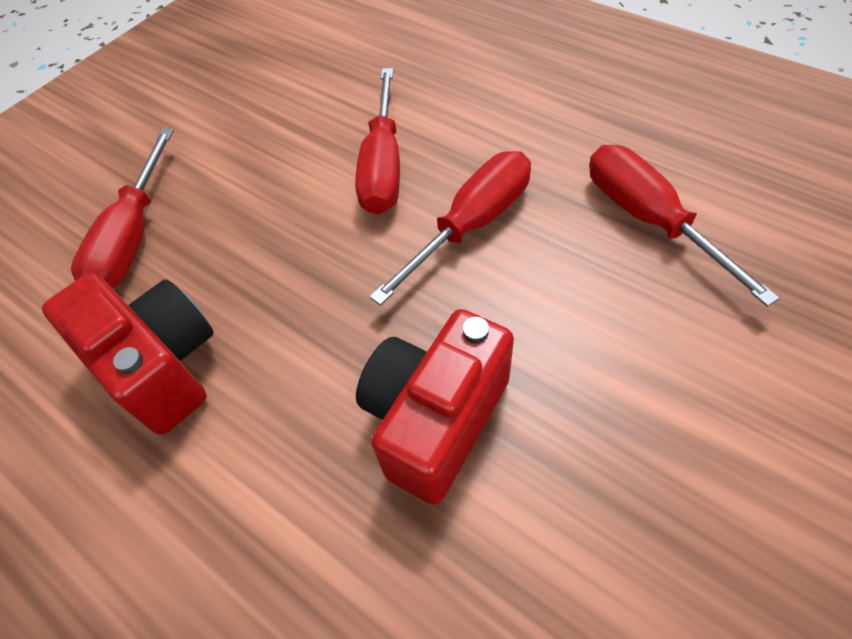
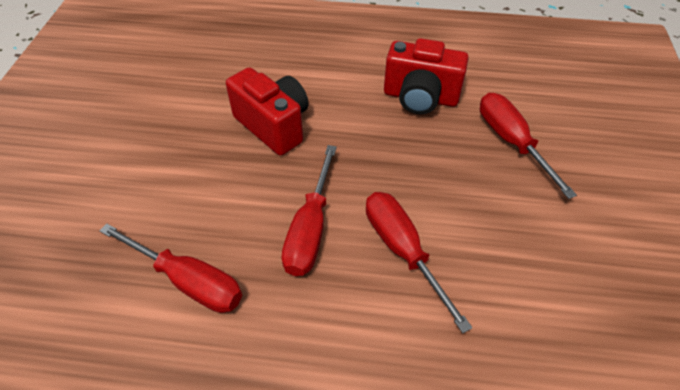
camera: 145 degrees right, 5 degrees down
red camera [356,309,514,505] -> red camera turned 45 degrees counterclockwise [226,67,309,156]

